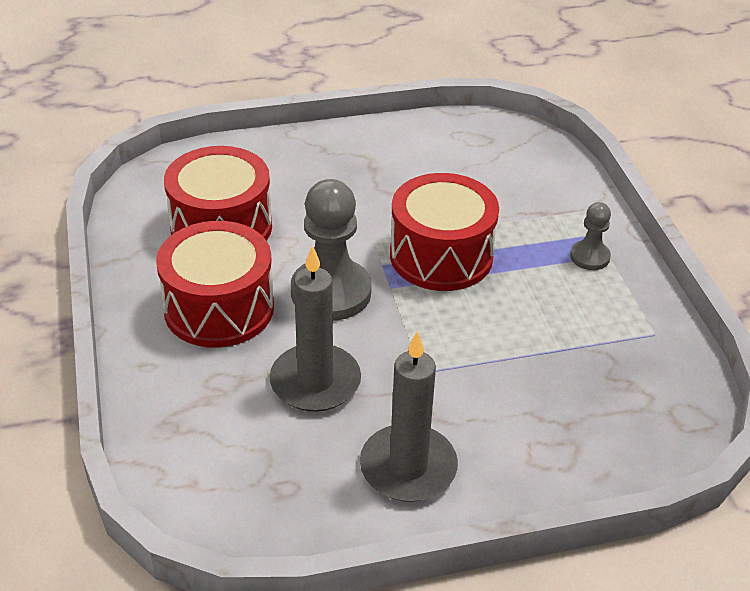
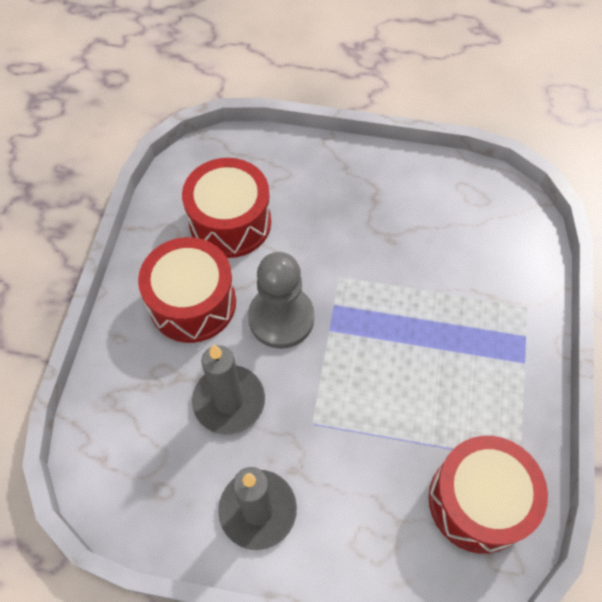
camera: 25 degrees right, 20 degrees up
red drum [390,173,499,291] -> red drum moved to [429,436,548,554]
grey pawn [570,202,611,270] -> none

